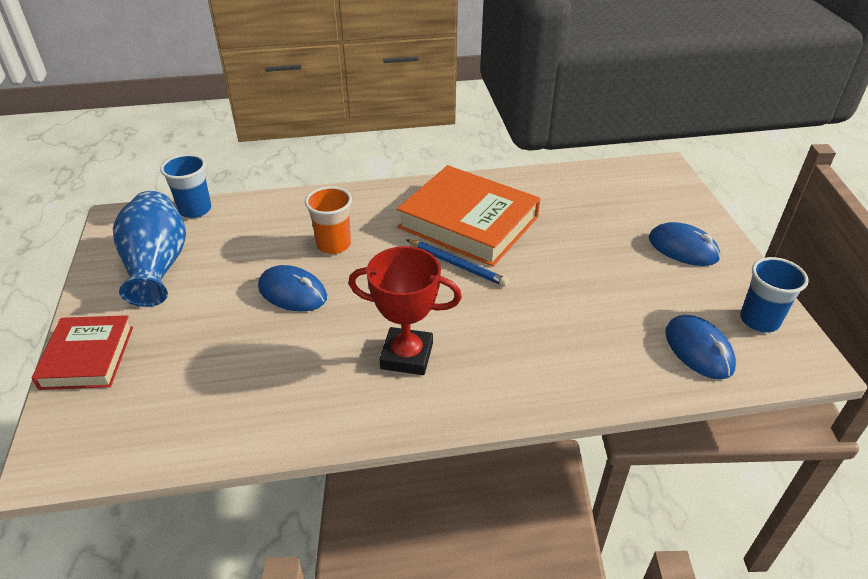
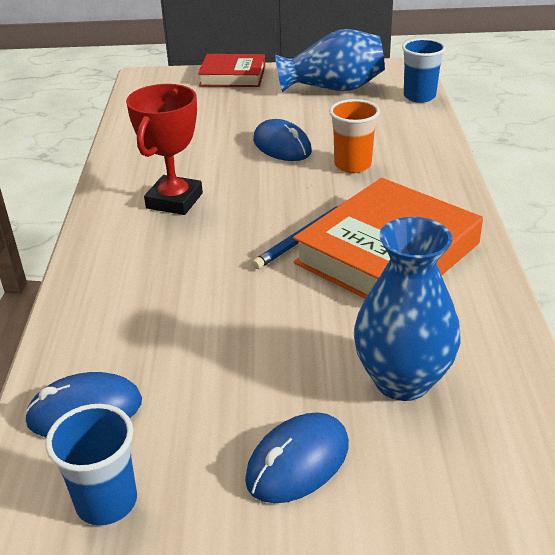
camera: 100 degrees right, 5 degrees down
blue mouse [258,265,327,312] -> blue mouse turned 75 degrees counterclockwise [253,119,312,161]
none -> blue vase [354,217,461,401]

